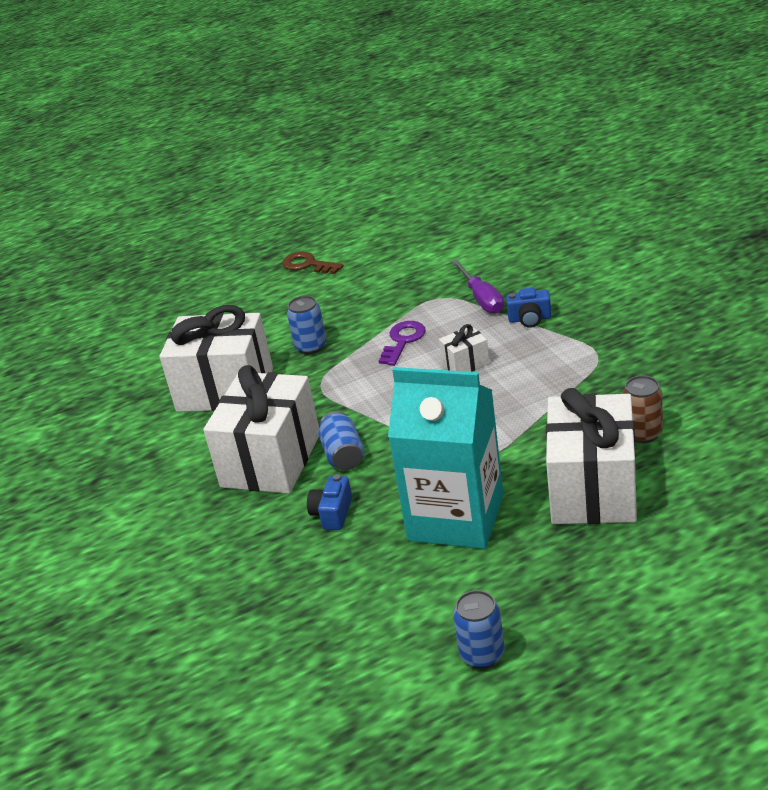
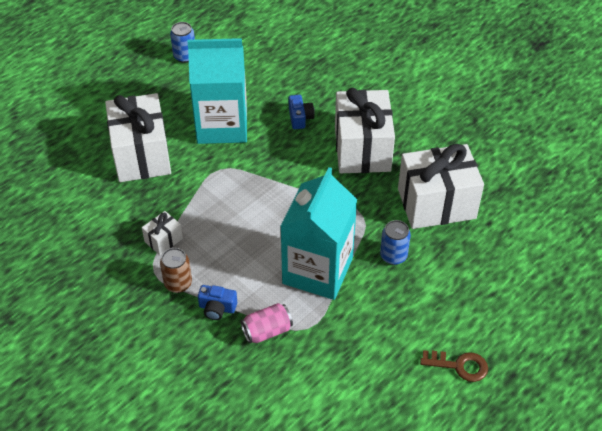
camera: 155 degrees right, 15 degrees up
blue can [318,411,364,470] -> none
purple key [379,321,426,366] -> turquoise carton [280,167,357,300]
white gift [439,324,490,372] -> white gift moved to [142,211,183,255]
purple screwdriver [451,259,504,314] -> pink can [241,303,293,344]
blue camera [506,288,551,328] -> blue camera turned 150 degrees counterclockwise [198,285,237,320]
brown can [622,376,663,443] -> brown can moved to [160,248,192,293]

